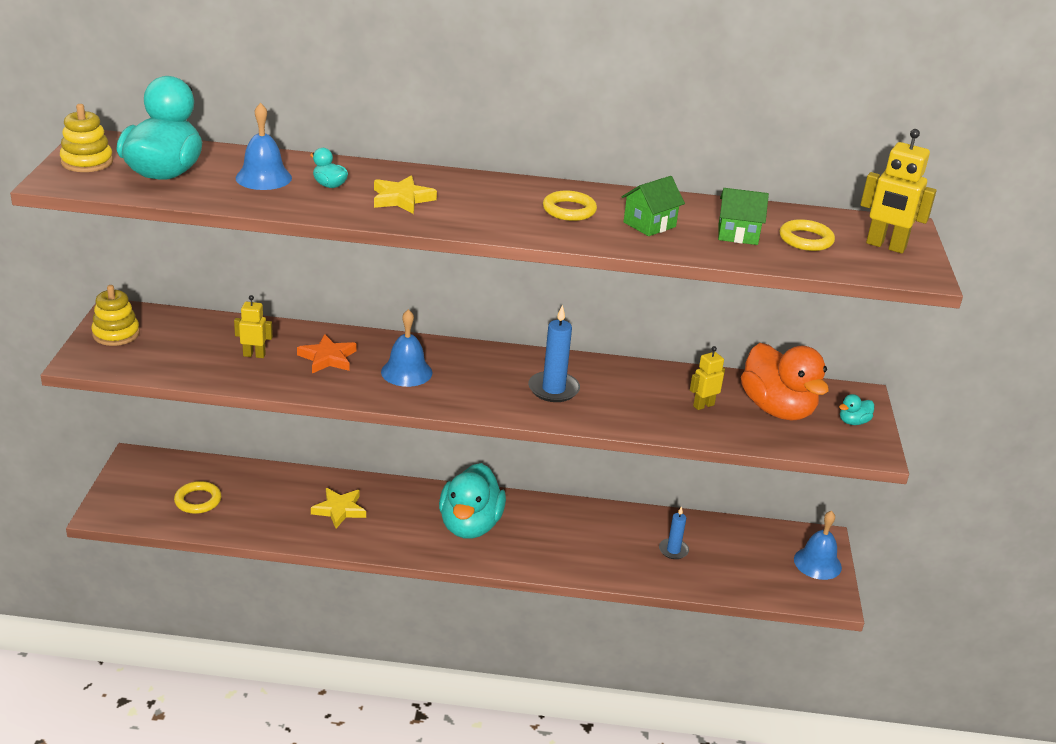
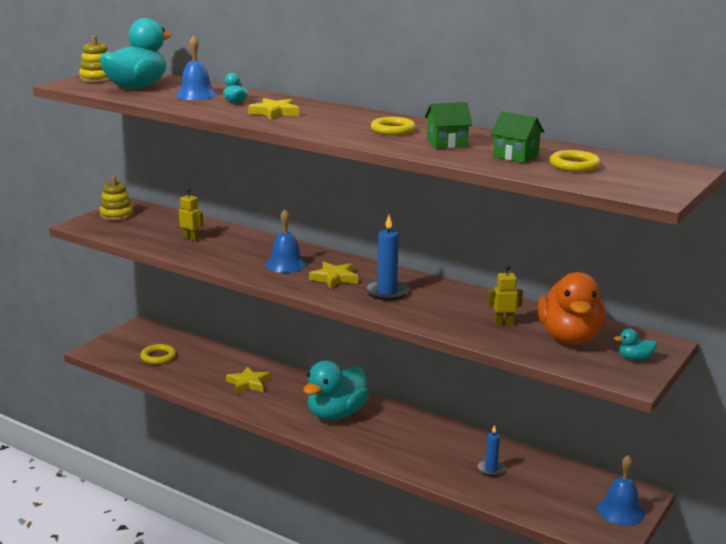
camera: 30 degrees right, 10 degrees down
orange star [297,334,356,373] -> none
yellow robot [860,129,937,253] -> none
none -> yellow star [309,262,358,289]

